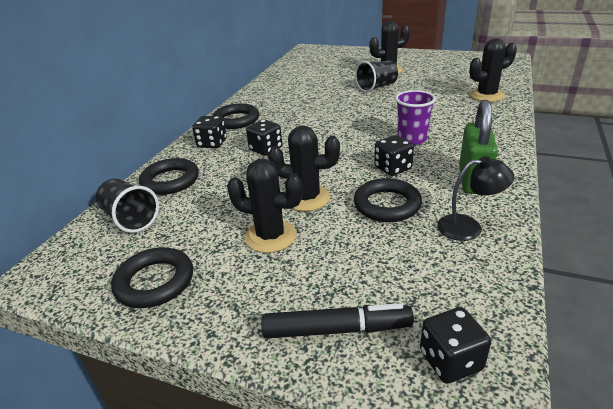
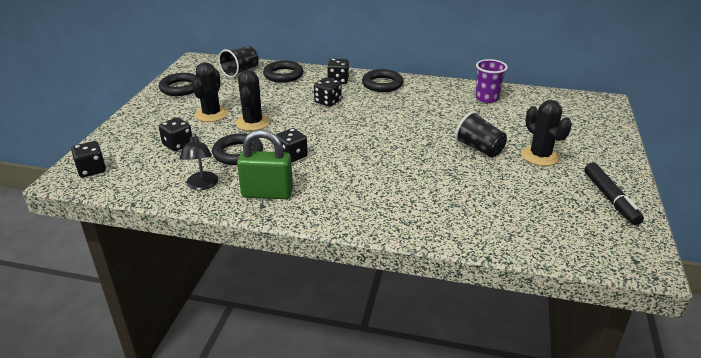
camera: 80 degrees right, 0 degrees up
black marker [261,303,414,339] -> black marker moved to [584,163,644,225]
purple cup [395,90,436,145] -> purple cup moved to [476,59,508,103]
black cactus [469,38,517,102] -> none
none -> black dice [159,117,192,151]

